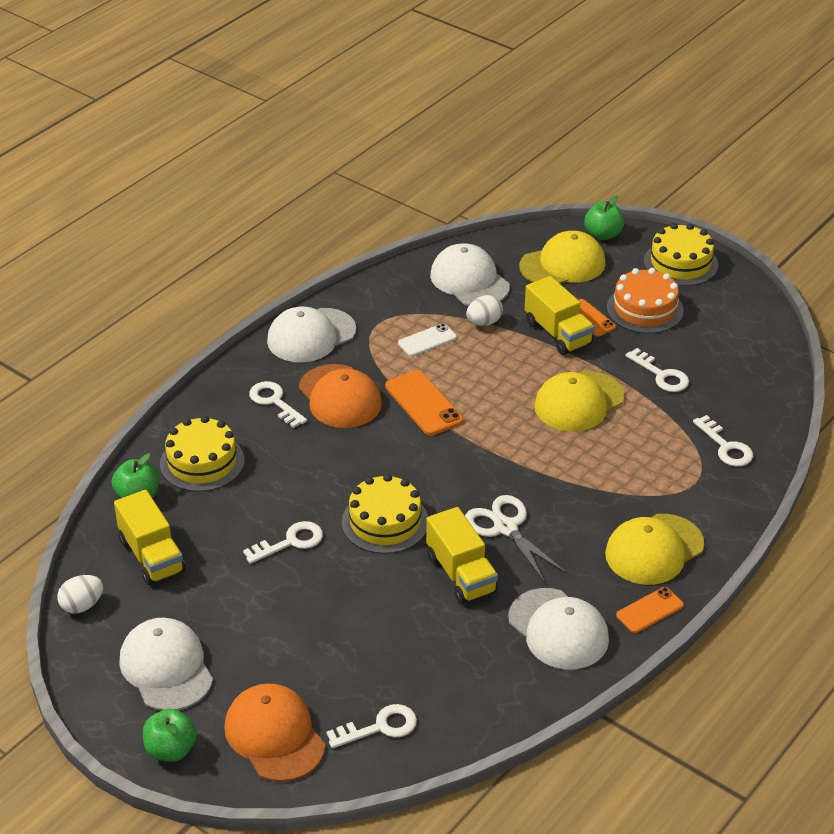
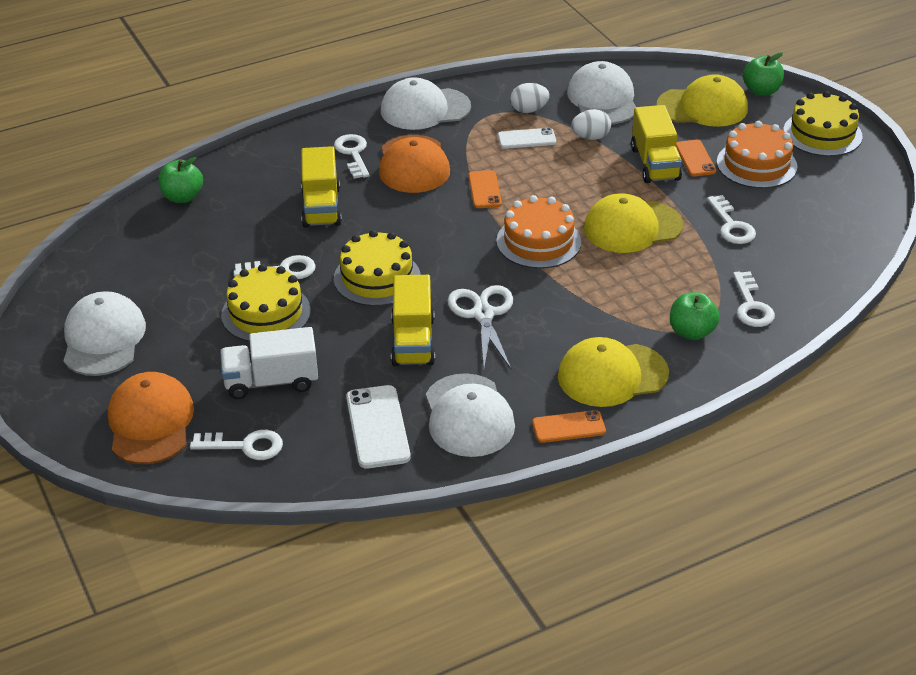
camera: 25 degrees right, 0 degrees up
white egg [57,575,103,613] -> white egg moved to [510,83,550,113]
yellow truck [114,490,185,585] -> yellow truck moved to [301,146,342,228]
green apple [143,709,197,761] -> green apple moved to [670,292,720,340]
yellow cake [160,416,244,492] -> yellow cake moved to [221,264,311,342]
orange phone [385,370,463,436] -> orange phone [468,170,502,208], size x0.65
none -> white truck [220,327,318,399]
none -> white phone [346,385,411,469]
none -> orange cake [496,195,581,269]

